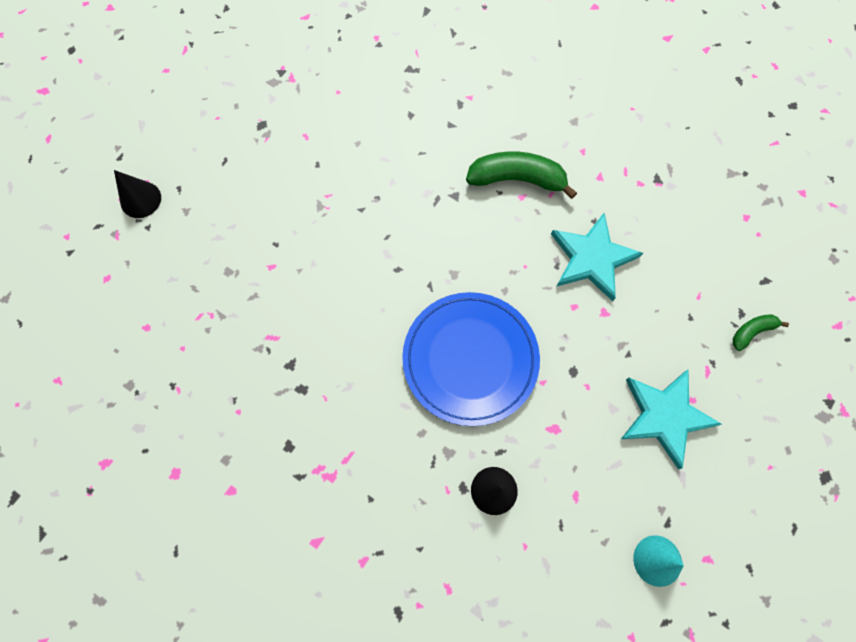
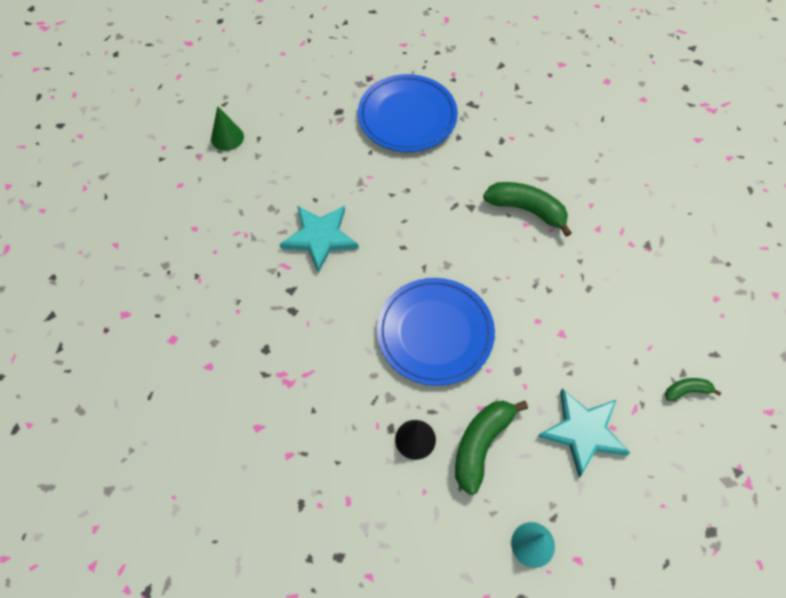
camera: 20 degrees right, 10 degrees down
black cone [114,170,161,218] -> green cone [211,106,244,151]
turquoise star [551,213,643,301] -> turquoise star moved to [280,206,359,273]
none -> blue plate [358,74,458,152]
none -> green banana [455,401,528,495]

